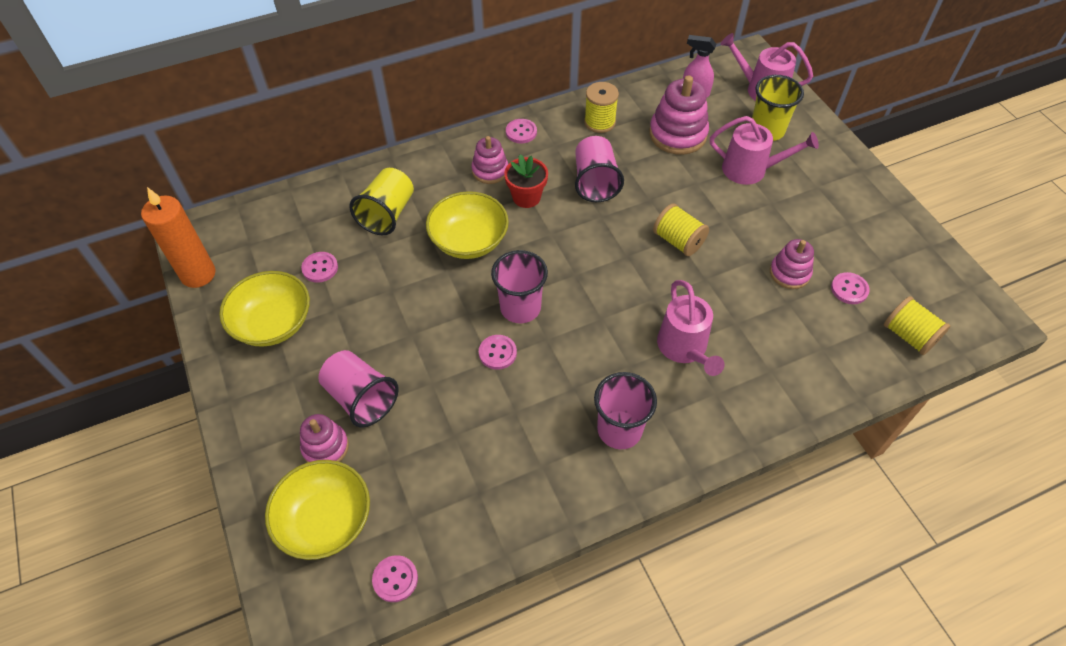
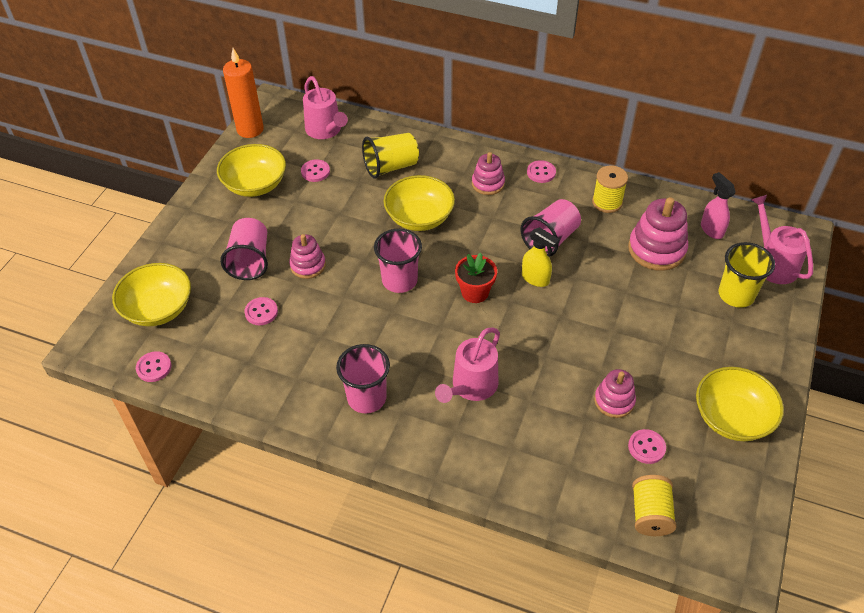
camera: 45 degrees right, 5 degrees down
pink stacking toy [300,414,349,462] -> pink stacking toy moved to [289,234,326,279]
pink button [479,335,517,370] -> pink button moved to [244,297,278,325]
red flower pot [504,155,548,208] -> red flower pot moved to [455,253,497,303]
yellow spool [653,203,709,256] -> none
pink watering can [710,116,819,185] -> pink watering can moved to [303,76,348,139]
none -> yellow spray bottle [522,227,560,287]
none -> yellow bowl [696,367,784,441]

